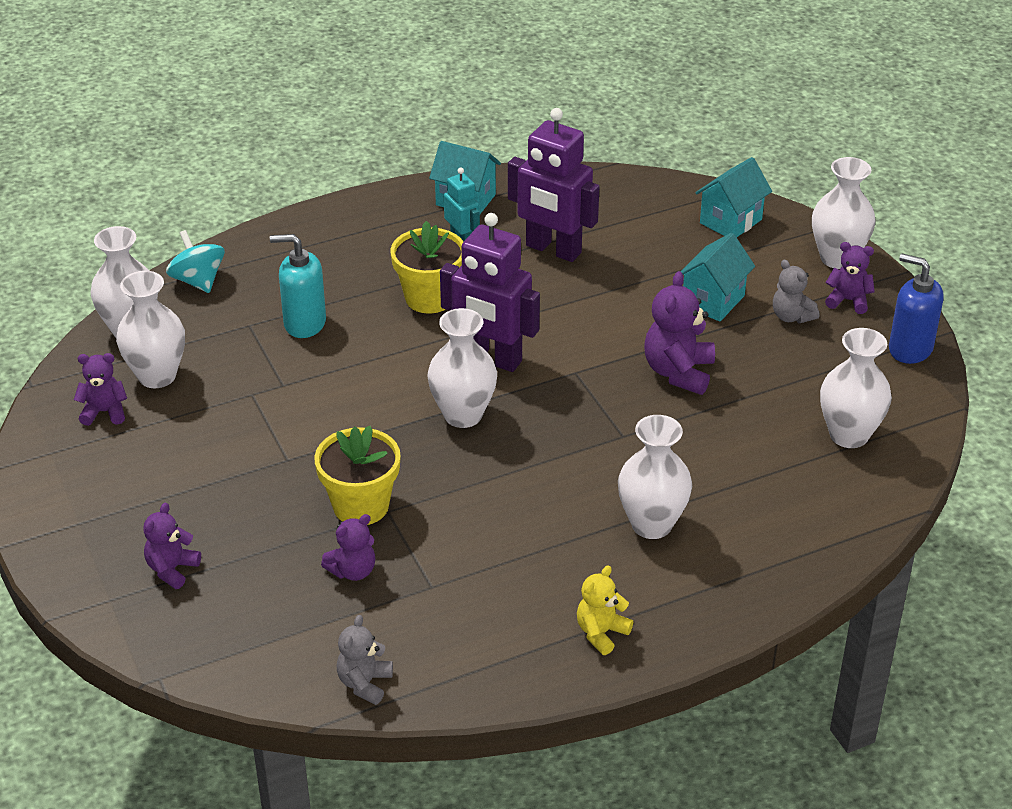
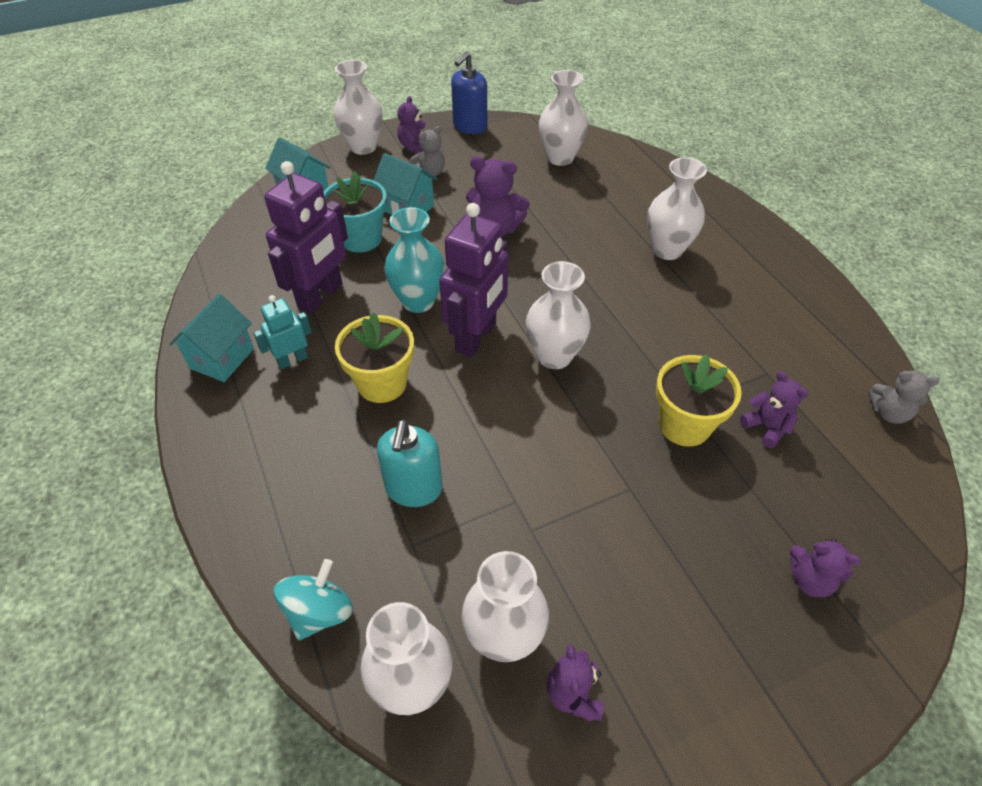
camera: 90 degrees left, 10 degrees up
turquoise spinning top [166,230,225,293] -> turquoise spinning top turned 150 degrees clockwise [274,559,353,640]
yellow teddy bear [577,565,633,655] -> none
none -> turquoise flower pot [324,171,387,252]
none -> turquoise vase [384,207,445,313]

